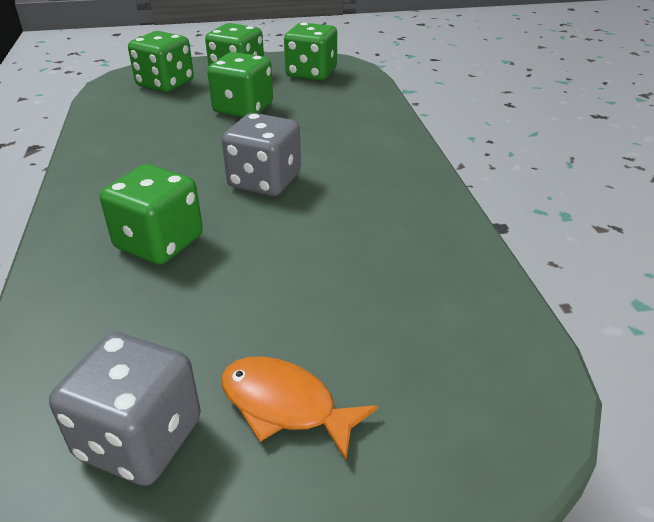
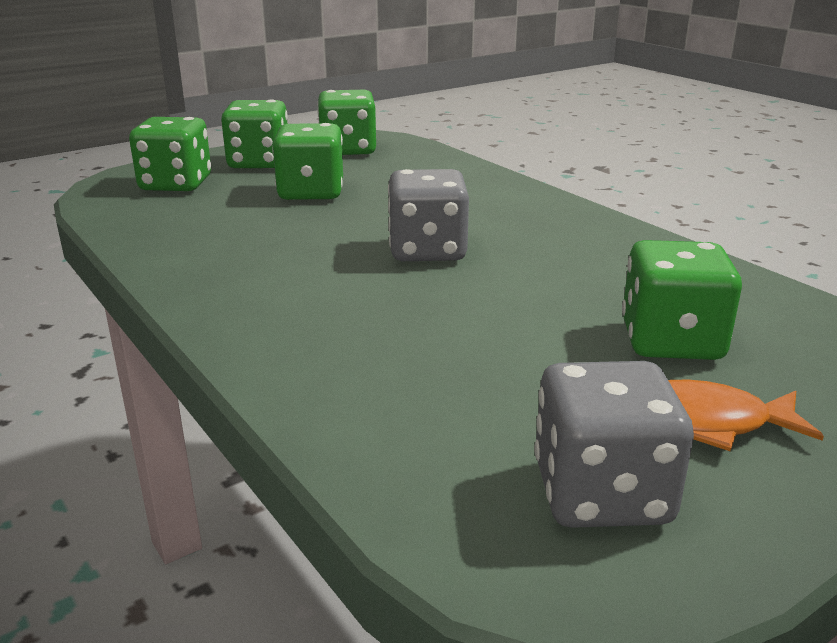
camera: 25 degrees left, 10 degrees down
green dice [100,164,203,265] -> green dice moved to [622,240,742,360]

